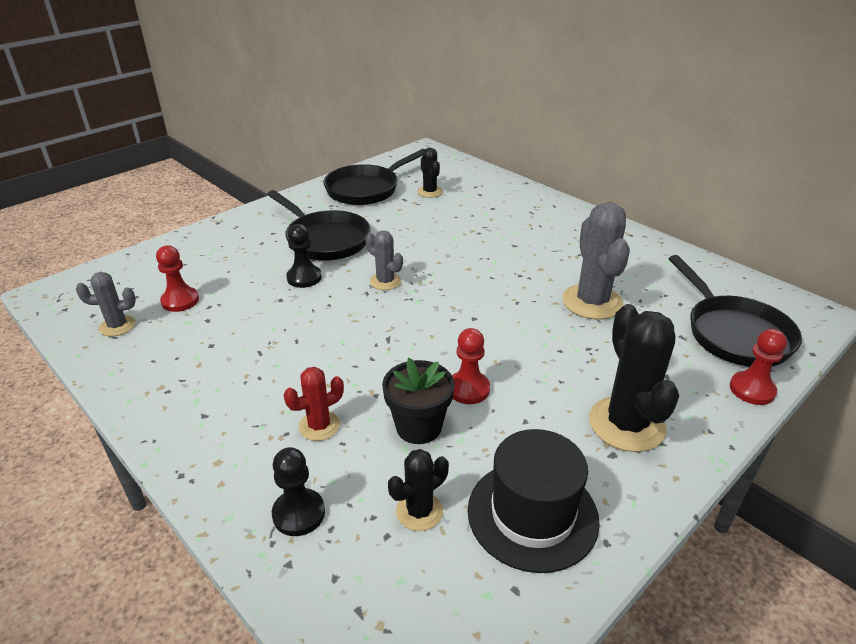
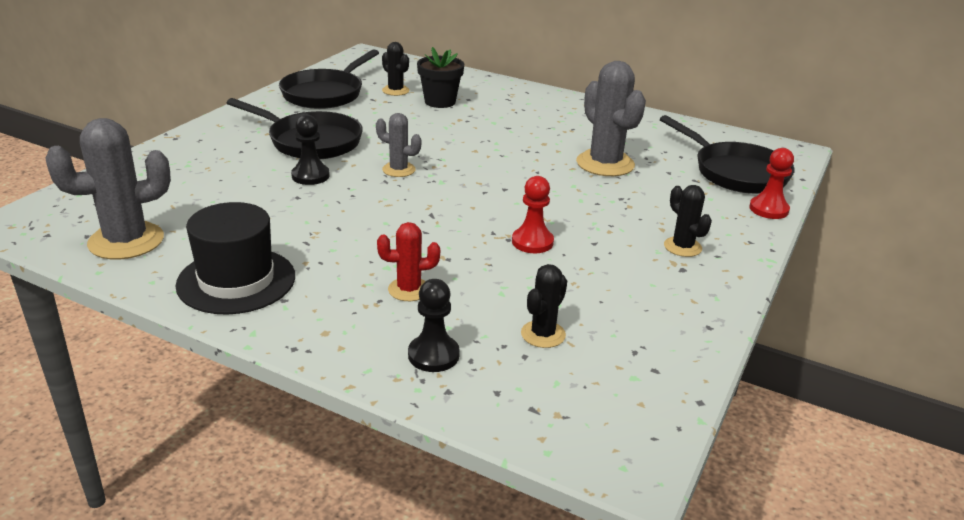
camera: 20 degrees left, 5 degrees down
grey cactus [76,272,136,336] -> grey cactus [46,118,171,259], size x1.82
red pawn [156,245,199,312] -> none
red cactus [284,367,344,441] -> red cactus turned 45 degrees clockwise [377,222,440,301]
black flower pot [382,358,455,444] -> black flower pot moved to [417,47,464,108]
black hat [468,429,600,573] -> black hat moved to [175,202,295,315]
black cactus [589,304,679,452] -> black cactus [664,185,712,257], size x0.55

